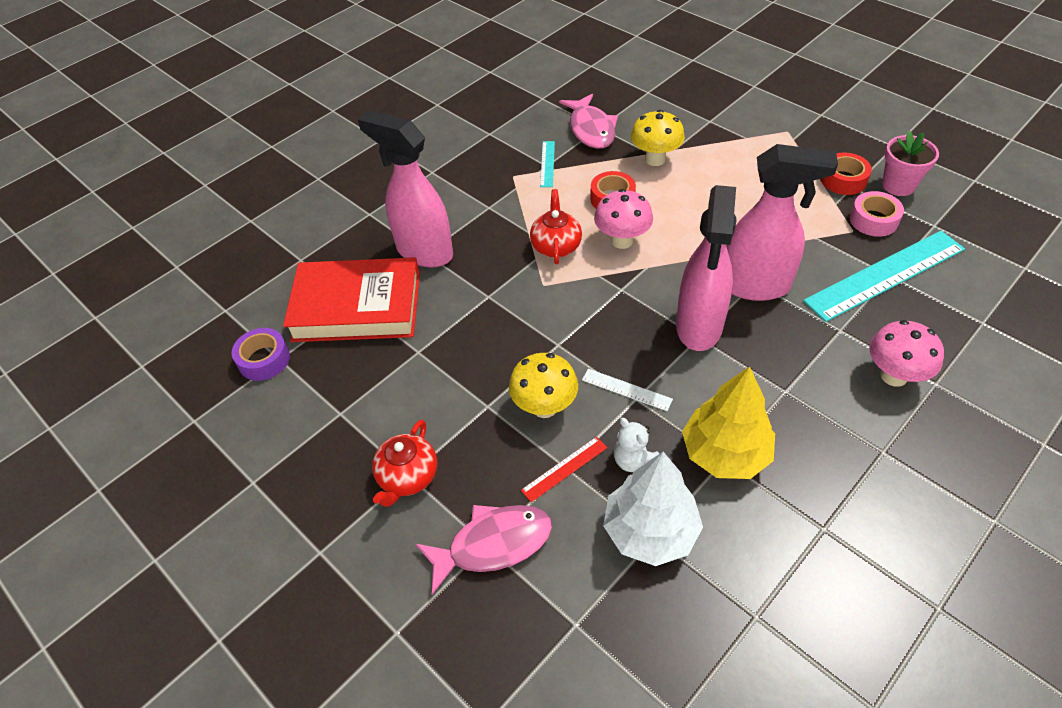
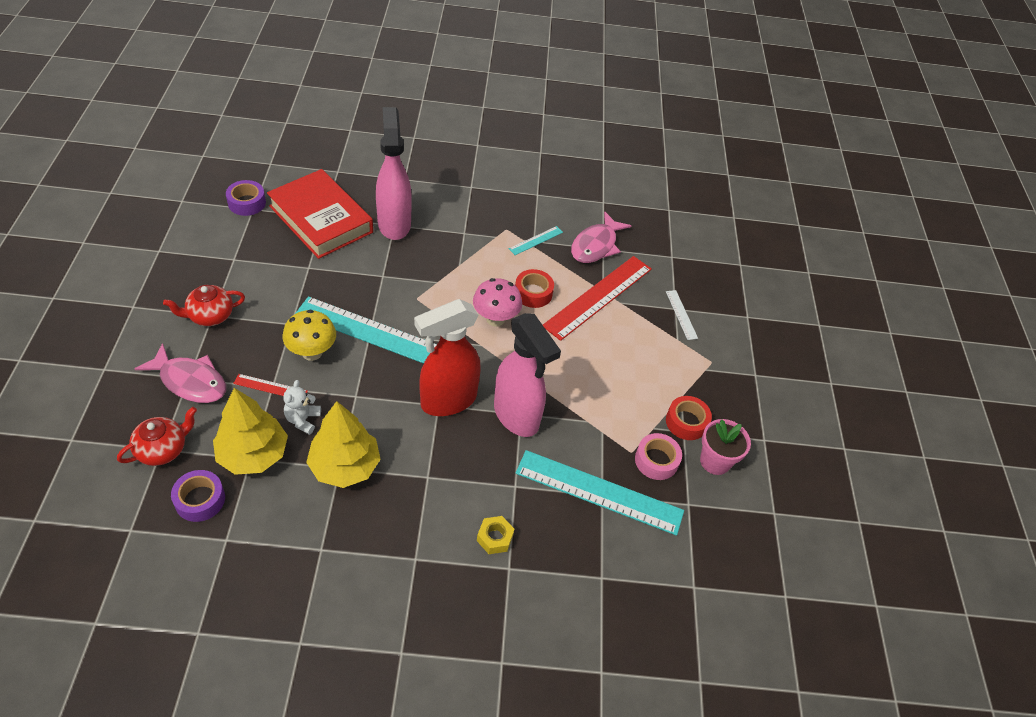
camera: 40 degrees right, 0 degrees up
red teapot [530,189,582,264] -> red teapot moved to [117,407,197,466]
white ruler [582,369,673,411] -> white ruler moved to [666,290,698,340]
white tree [603,452,703,566] -> yellow tree [213,388,288,475]
yellow mushroom [631,110,685,166] -> red ruler [543,256,652,341]
pink spray bottle [676,185,737,351] -> red spray bottle [414,299,481,416]
pink mushroom [869,320,944,387] -> yellow nut [477,516,514,554]
none -> purple tape [171,470,225,522]
none -> turquoise ruler [295,296,437,364]

